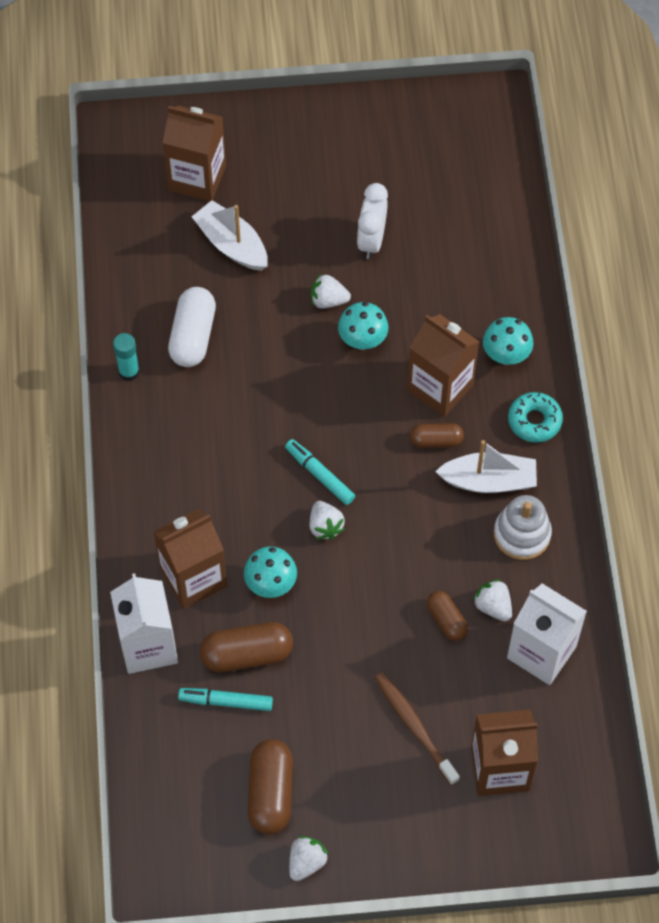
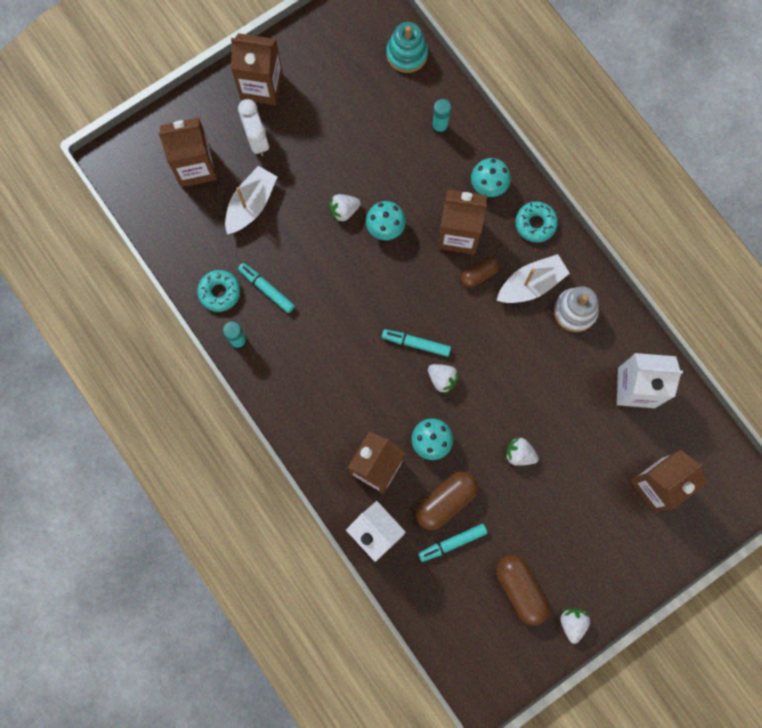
camera: 30 degrees left, 15 degrees up
white capsule [168,287,216,367] -> turquoise marker [238,263,295,313]
white boat [192,200,268,271] -> white boat turned 105 degrees clockwise [225,166,277,234]
white clock [357,183,388,259] -> white clock moved to [238,99,269,156]
brown toothbrush [375,672,460,785] -> none
brown capsule [427,591,468,641] -> none
white strawberry [473,579,512,622] -> white strawberry moved to [506,438,539,466]
none -> turquoise donut [197,270,240,312]
none -> brown carton [231,33,283,105]
none -> turquoise stacking toy [386,22,428,73]
none -> turquoise glue stick [432,99,451,134]

